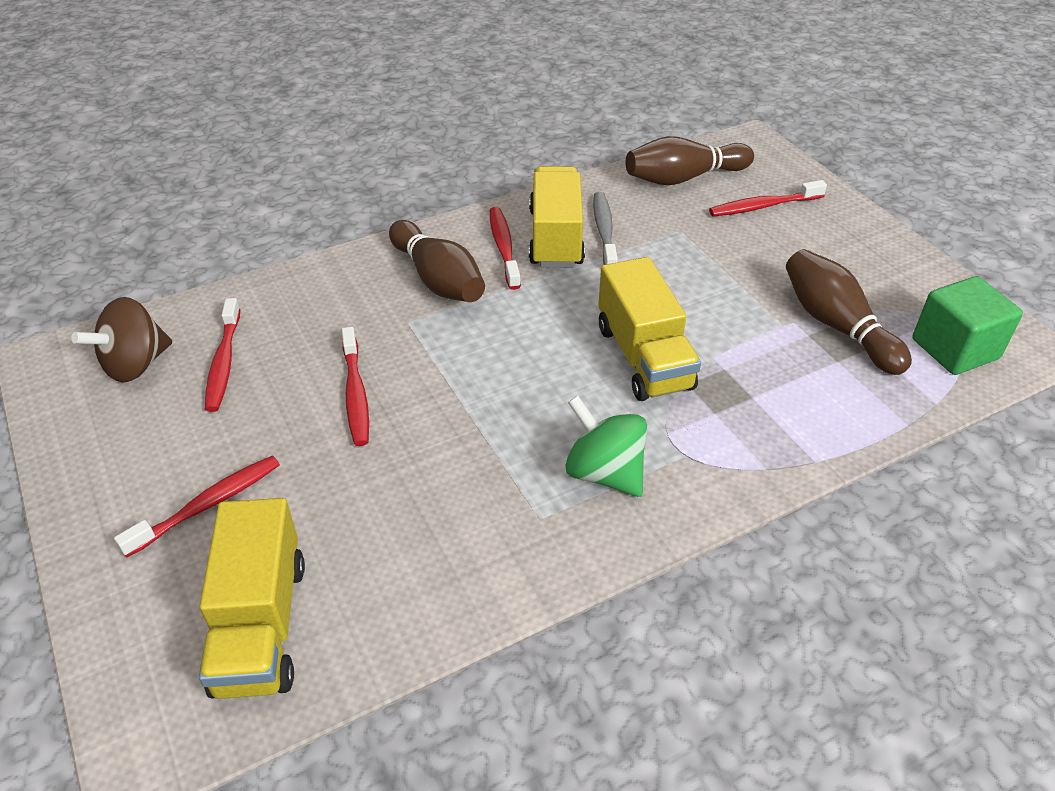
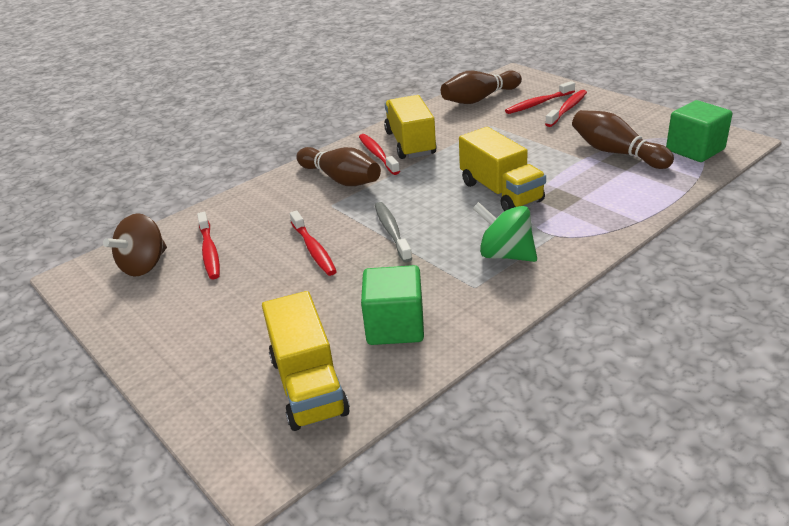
camera: 10 degrees left, 10 degrees down
red toothbrush [114,456,280,557] -> red toothbrush moved to [545,90,587,127]
grey toothbrush [593,192,618,265] -> grey toothbrush moved to [375,202,412,263]
none -> green cube [361,265,424,345]

